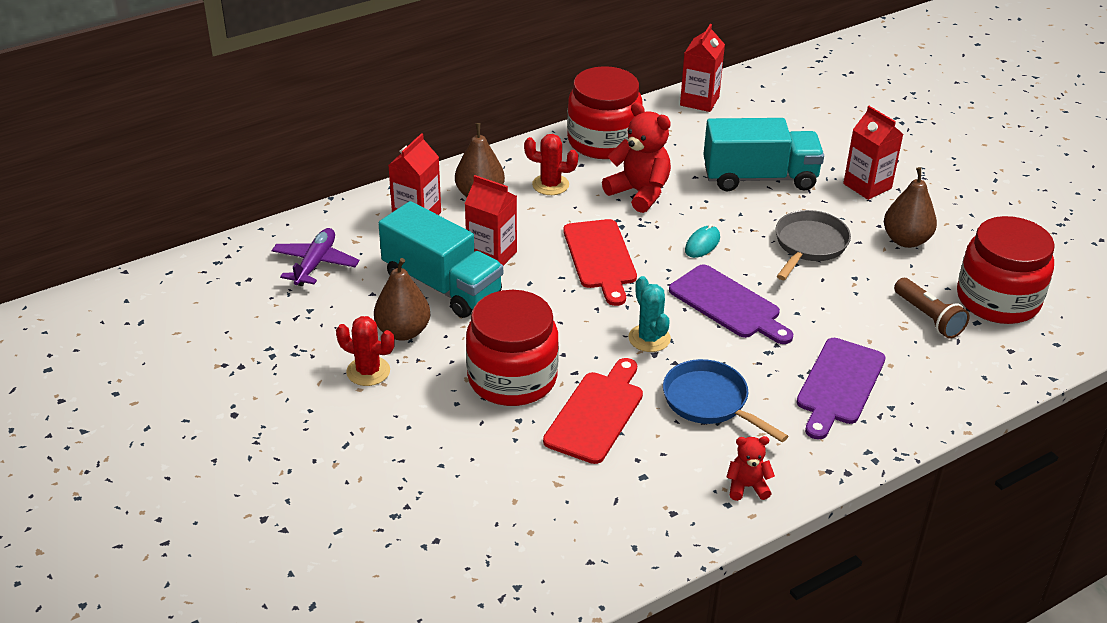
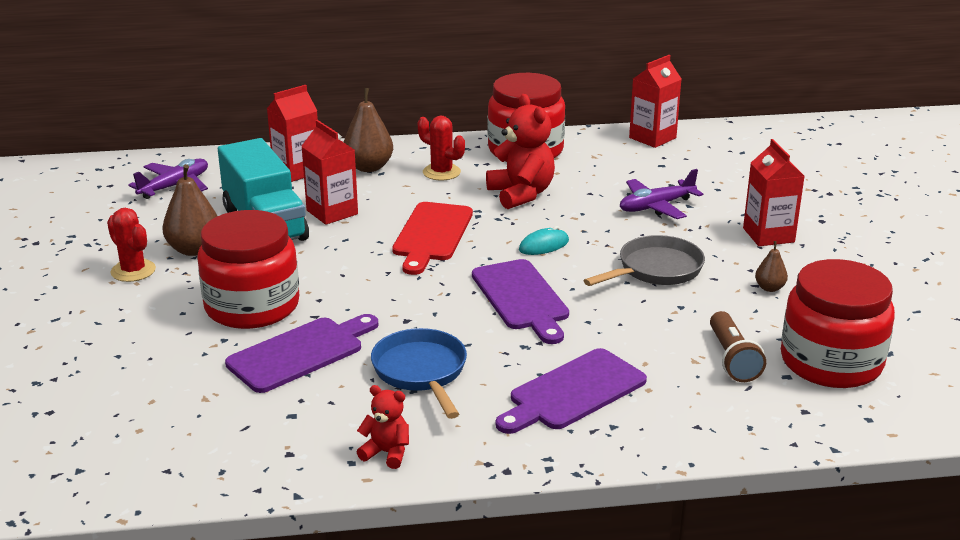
camera: 25 degrees right, 10 degrees down
red cutting board [543,358,643,464] -> purple cutting board [225,314,379,393]
turquoise cactus [629,276,671,352] -> none
turquoise truck [703,118,824,191] -> purple plane [620,169,703,219]
brown pear [884,167,937,248] -> brown pear [755,241,788,292], size x0.53

